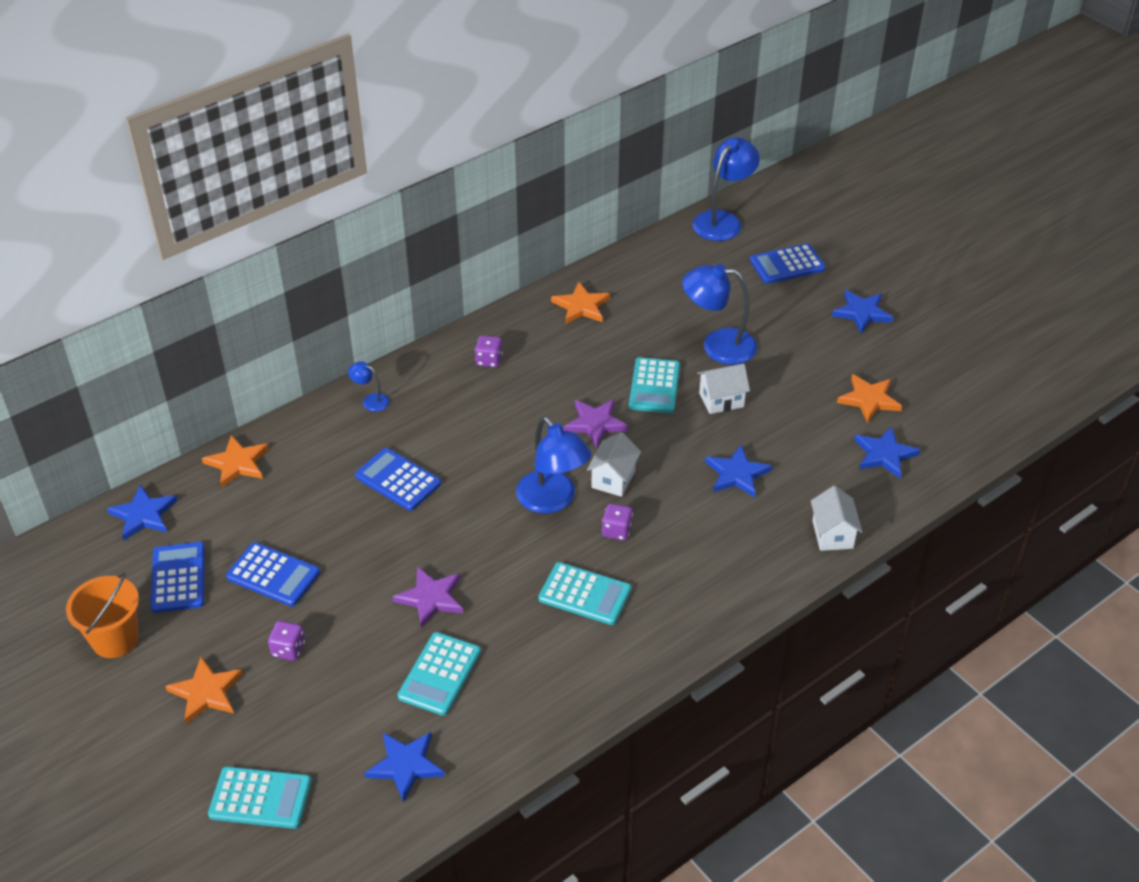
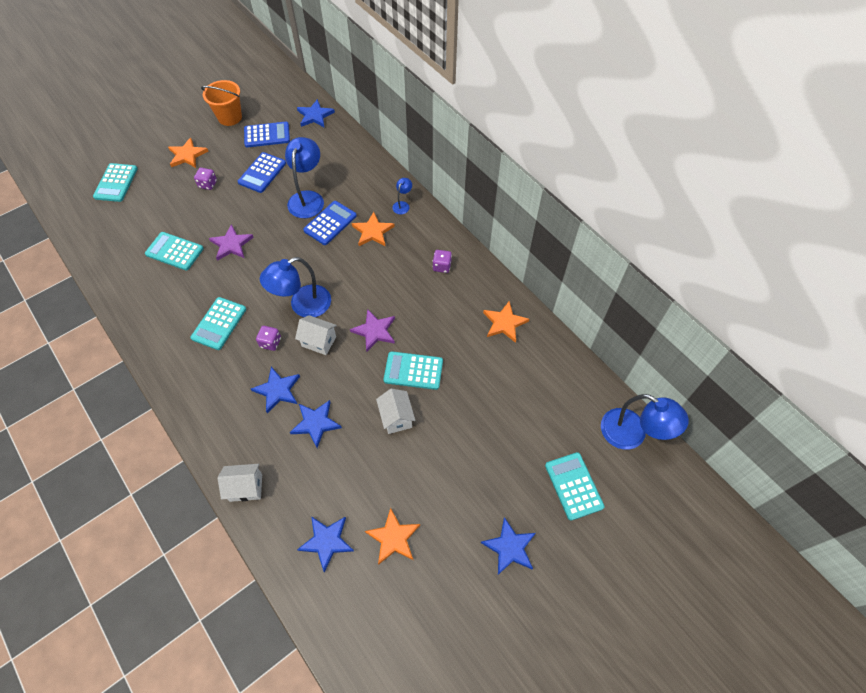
camera: 90 degrees right, 15 degrees up
orange star [202,435,269,488] -> orange star moved to [352,212,395,246]
blue star [364,732,445,803] -> blue star moved to [251,367,300,413]
blue lamp [682,264,757,365] -> blue lamp moved to [285,137,324,218]
blue calculator [750,244,826,284] -> turquoise calculator [545,452,604,521]

